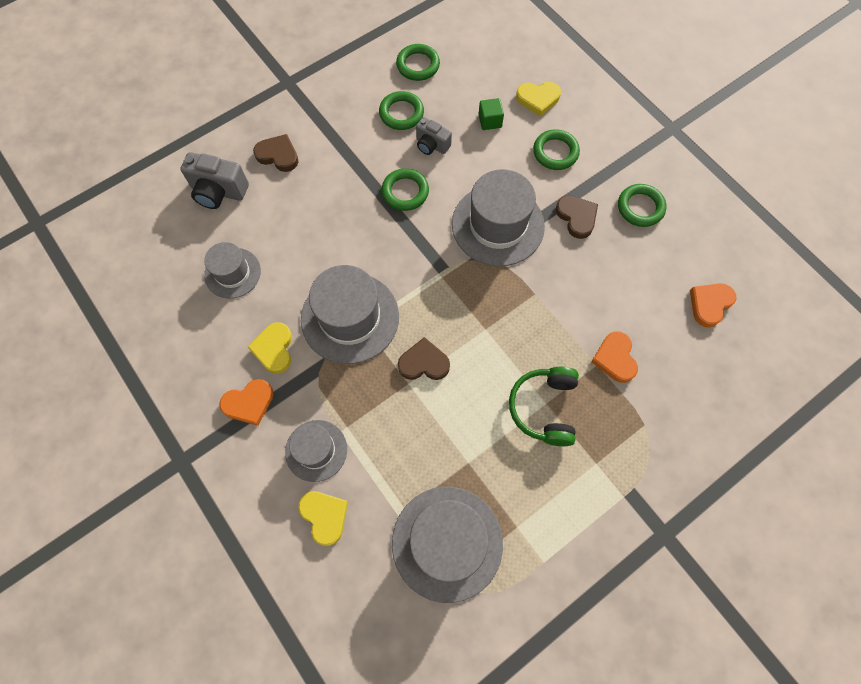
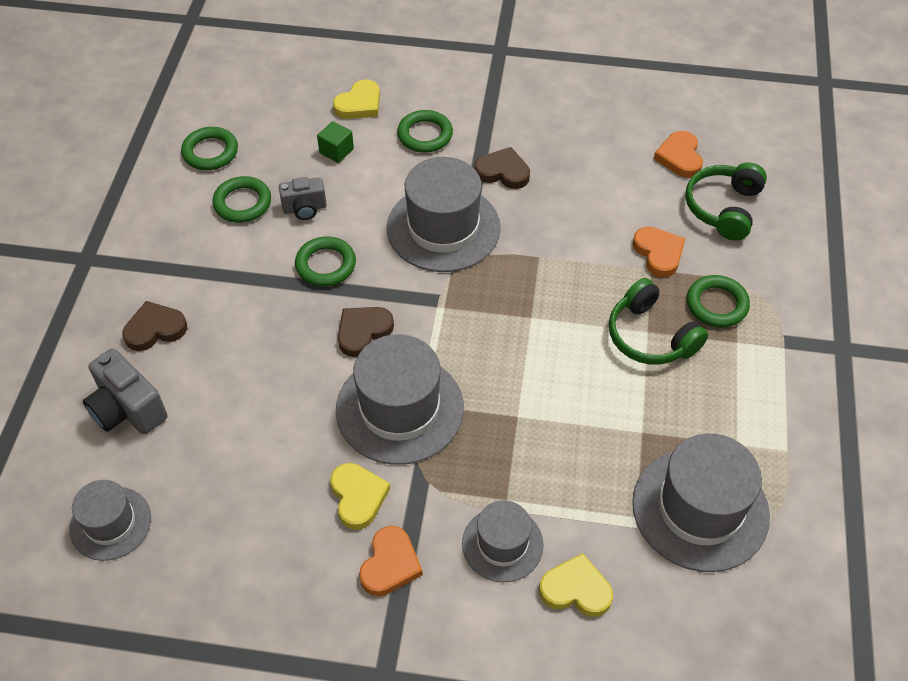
camera: 45 degrees left, 15 degrees down
grey camera [181,152,249,209] -> grey camera turned 75 degrees clockwise [83,348,167,434]
grey hat [204,242,261,299] -> grey hat moved to [69,480,151,561]
yellow heart [248,322,292,374] -> yellow heart turned 150 degrees counterclockwise [331,463,390,530]
brown heart [398,337,450,380] -> brown heart moved to [338,307,394,357]
orange heart [591,331,638,383] -> orange heart turned 150 degrees counterclockwise [633,226,685,277]
green ring [618,184,666,227] -> green ring moved to [687,275,750,327]
none -> green headphones [685,162,767,241]

